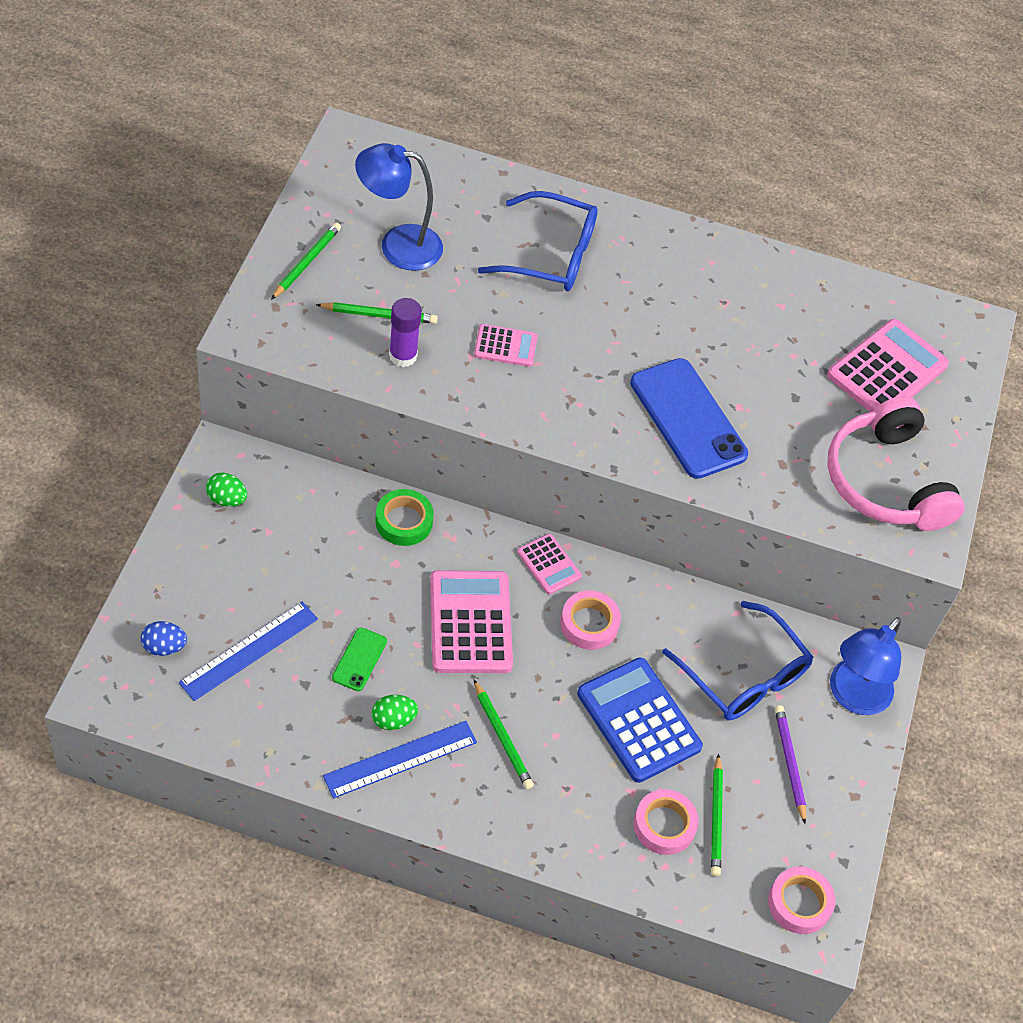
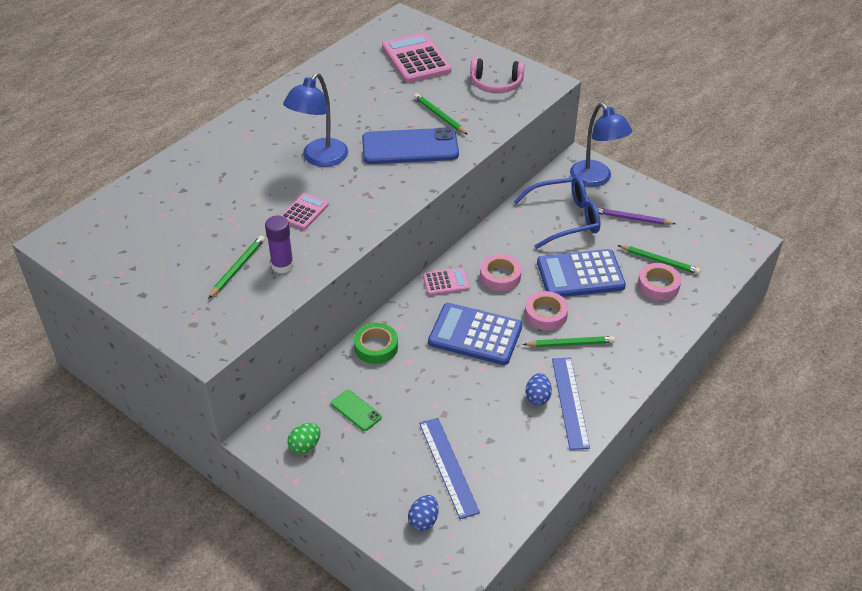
camera: 60 degrees left, 10 degrees down
green pencil [271,222,341,300] -> green pencil moved to [414,93,468,135]
green phone [332,627,387,691] -> green phone moved to [331,390,382,431]
blue lamp [355,143,443,271] -> blue lamp moved to [283,73,348,167]
green egg [372,695,418,730] -> blue egg [525,373,552,406]
pink calculator [430,570,513,673] -> blue calculator [428,303,522,365]
blue glasses [478,191,598,291] -> none
pink tape [768,866,835,934] -> pink tape moved to [525,291,568,330]
pink headphones [827,396,965,531] -> pink headphones [470,58,525,93], size x0.62

